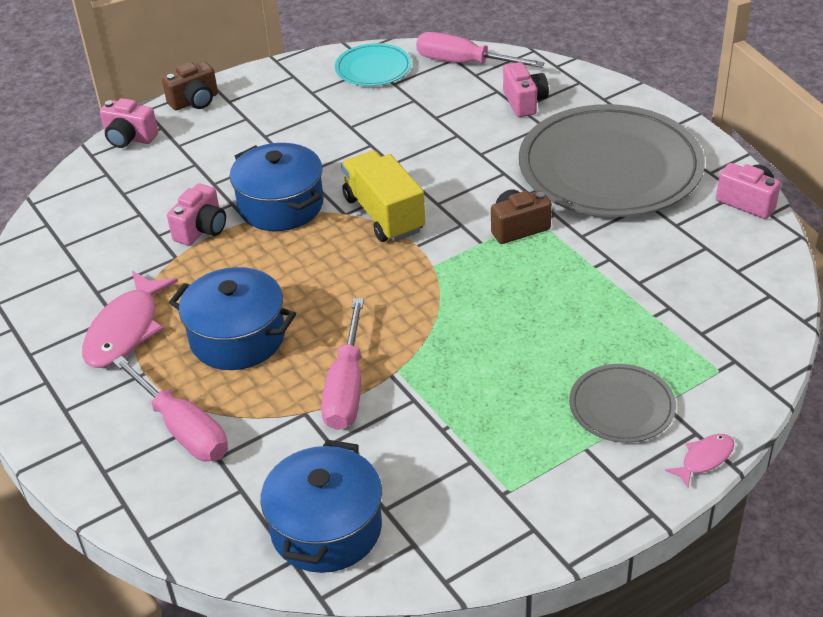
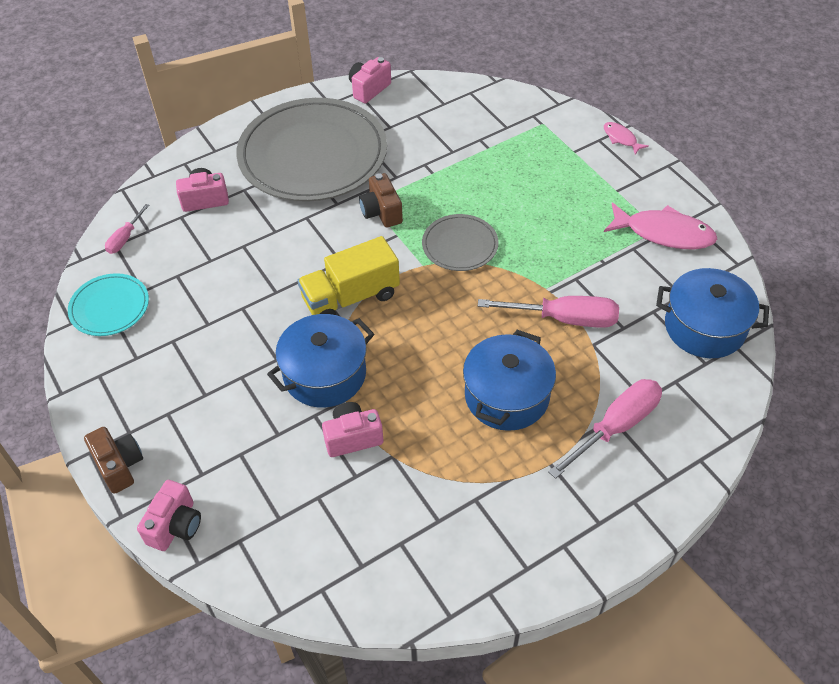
camera: 90 degrees left, 10 degrees up
pink fish [82,271,178,368] -> pink fish moved to [604,203,717,249]
pink camera [167,184,226,246] -> pink camera turned 45 degrees counterclockwise [322,402,383,457]
pink screwdriver [416,32,545,68] -> pink screwdriver [105,204,150,254], size x0.54
grey plate [569,364,676,443] -> grey plate moved to [422,214,499,271]

